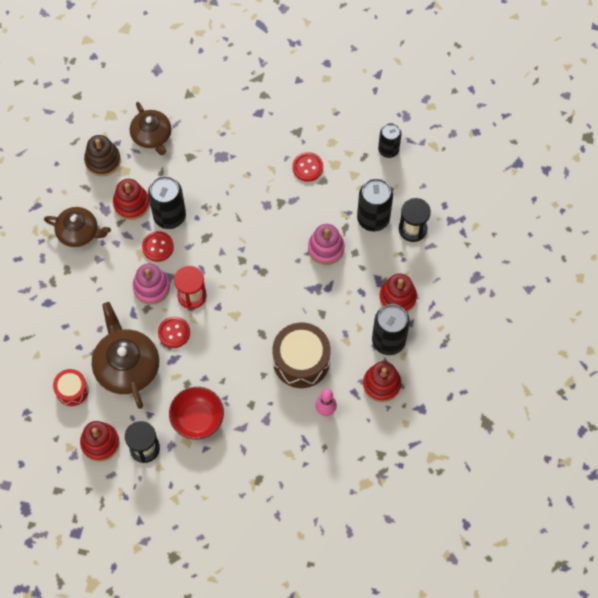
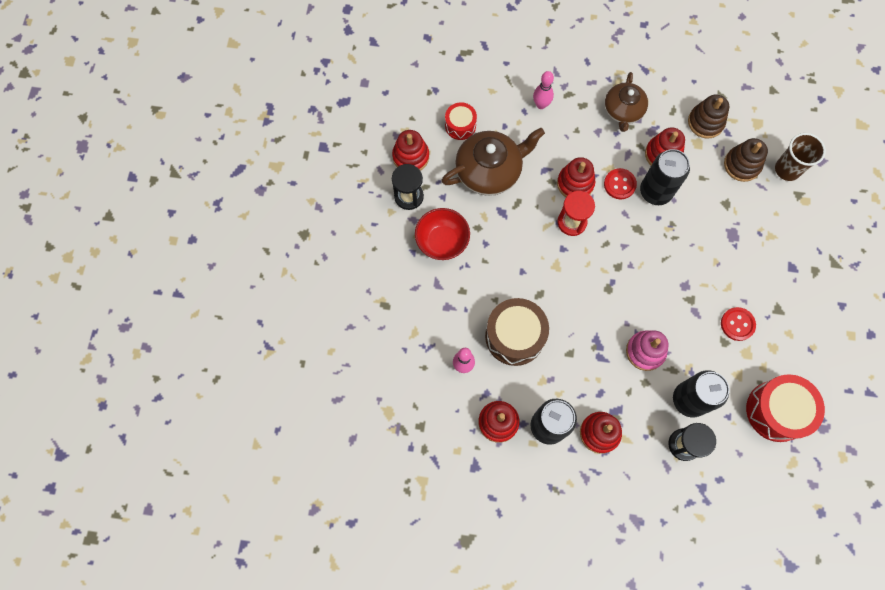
camera: 85 degrees right, 5 degrees up
brown teapot [130,102,172,155] -> brown stacking toy [724,138,768,182]
pink stacking toy [132,263,170,304] -> red stacking toy [557,157,595,197]
red button [158,316,190,348] -> none
black can [378,123,401,158] -> red drum [746,374,825,442]
none -> pink bowling pin [533,71,554,109]
none -> brown cup [775,133,826,181]

